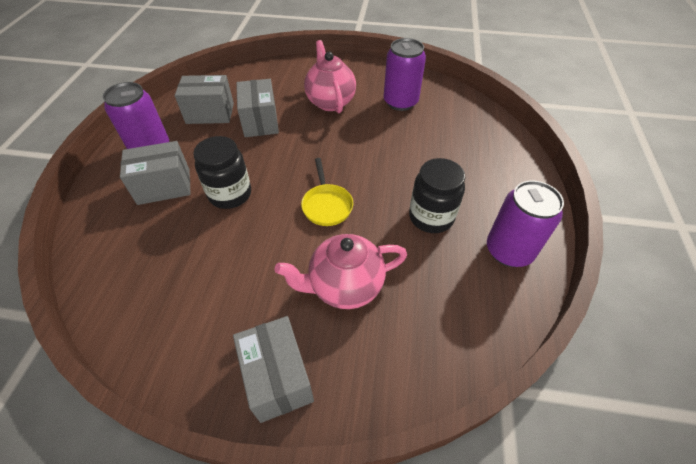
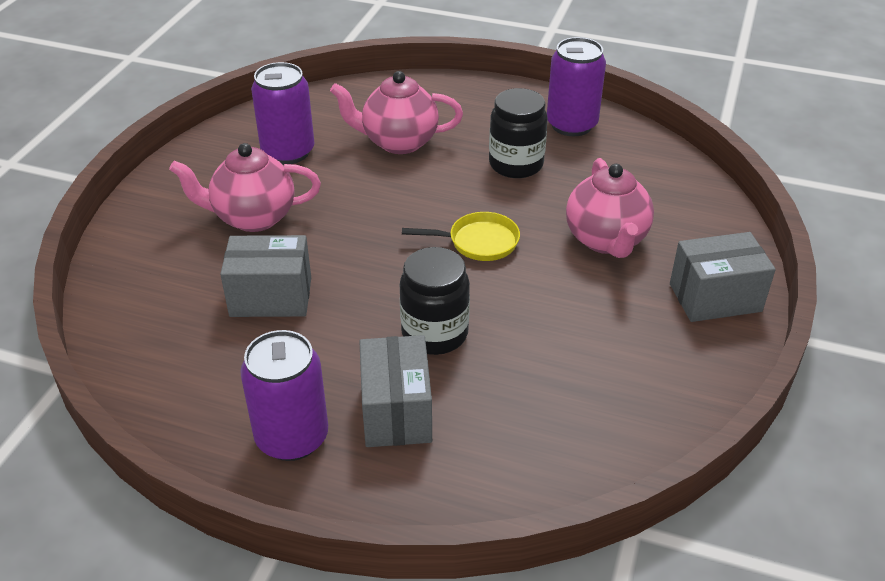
camera: 80 degrees left, 10 degrees down
grey box [175,75,234,124] -> none
none -> pink teapot [330,71,463,154]

